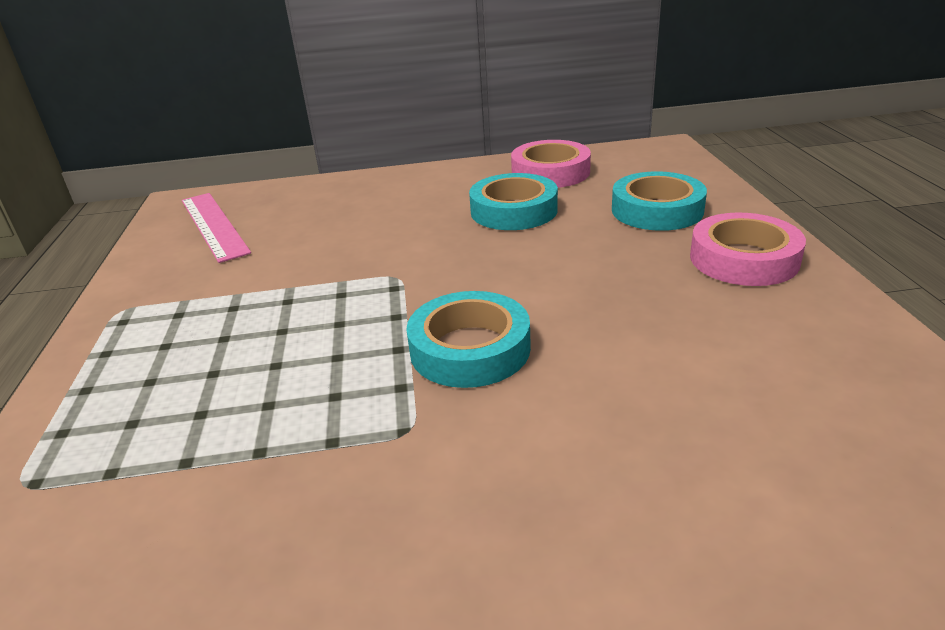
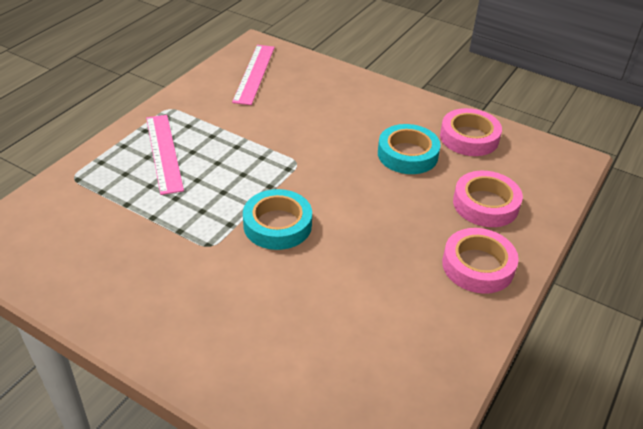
camera: 35 degrees right, 10 degrees up
turquoise tape [612,171,707,231] -> pink tape [453,171,523,227]
none -> pink ruler [146,115,184,195]

